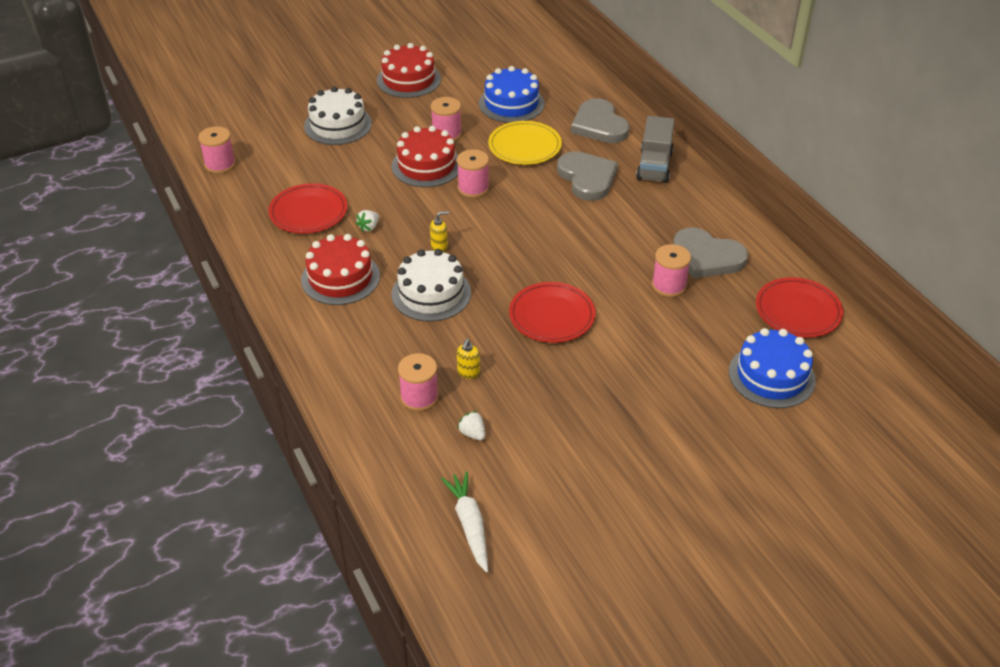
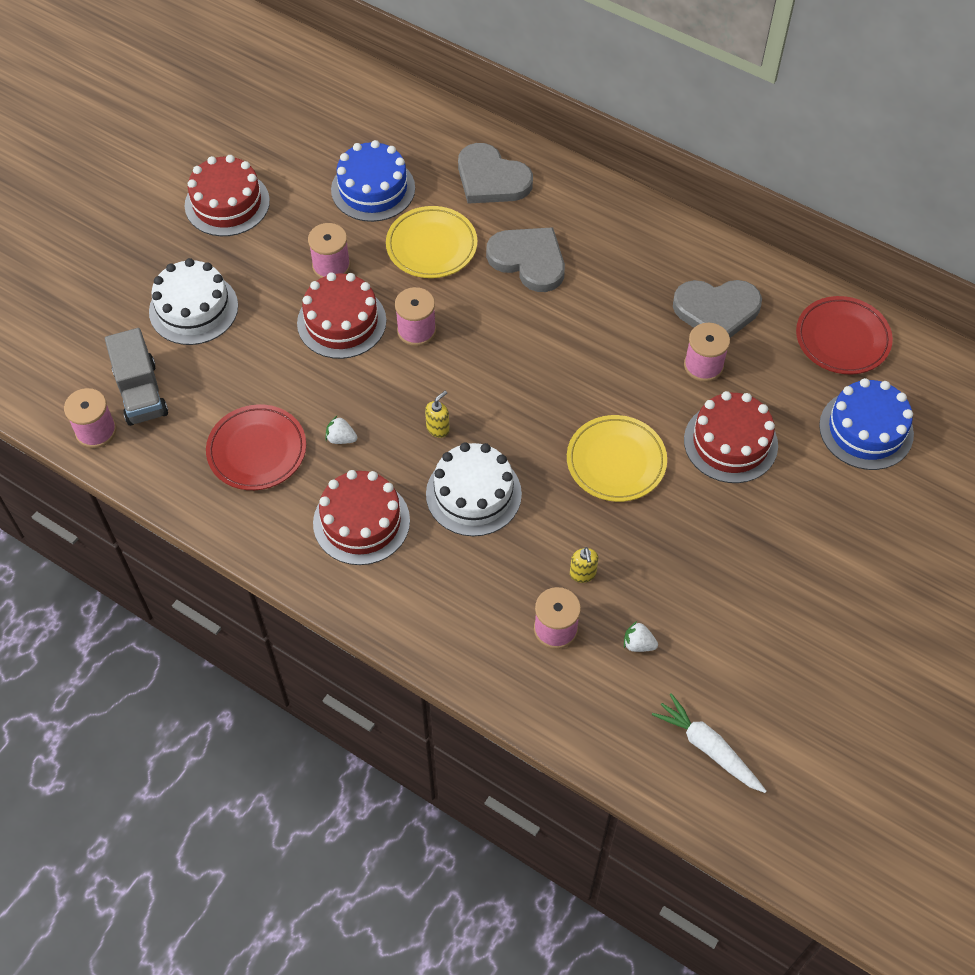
camera: 30 degrees left, 15 degrees up
white strawberry [356,210,379,232] -> white strawberry turned 105 degrees clockwise [326,416,357,444]
red plate [509,282,595,343] -> yellow plate [567,415,667,502]
grey truck [636,116,675,183] -> grey truck moved to [105,328,168,426]
none -> red cake [684,391,778,483]

